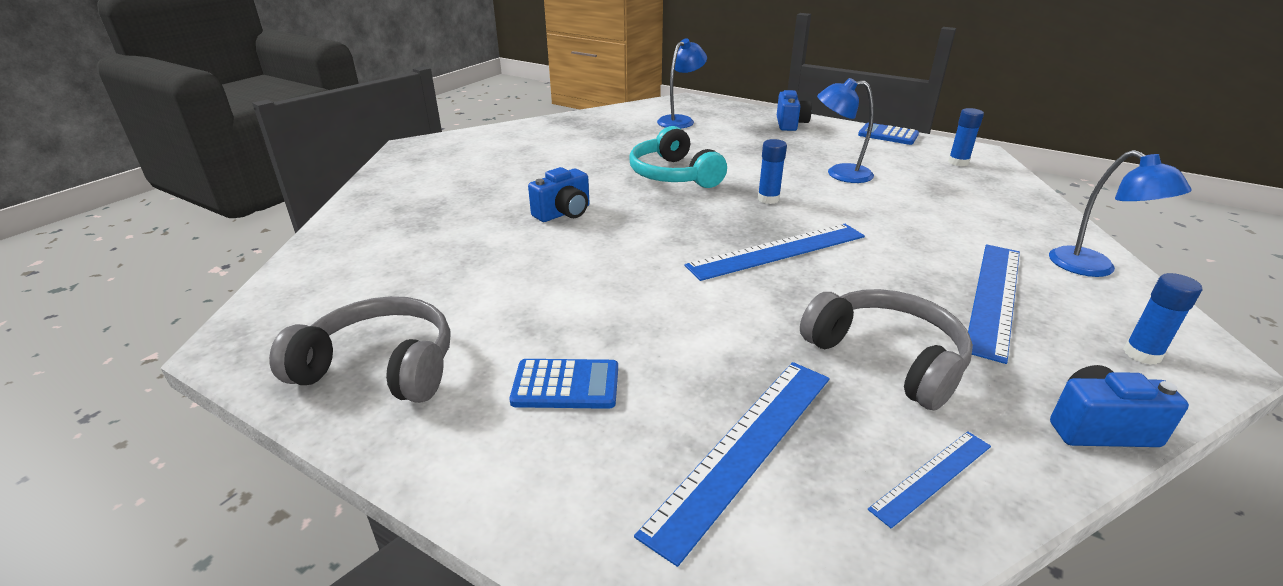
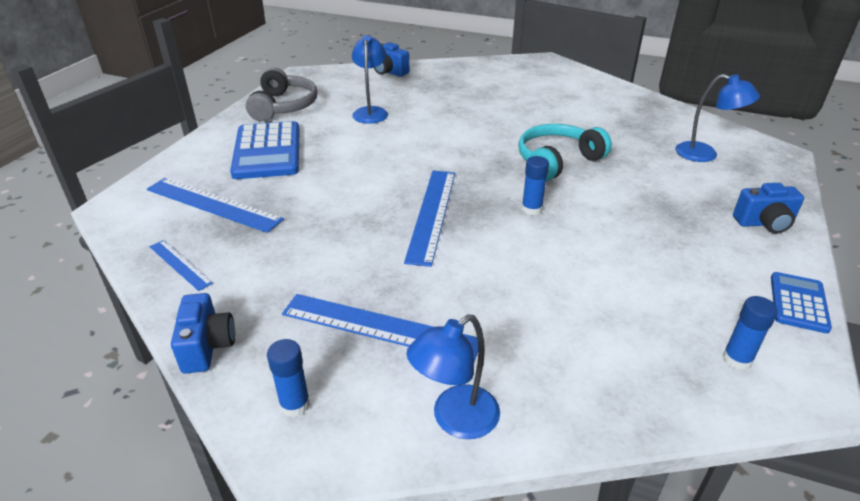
camera: 80 degrees right, 5 degrees up
blue calculator [510,359,618,409] -> blue calculator [230,121,300,179], size x1.82
blue camera [528,167,590,222] -> blue camera moved to [374,42,409,77]
blue ruler [684,224,865,281] -> blue ruler turned 45 degrees clockwise [404,171,455,267]
grey headphones [800,289,973,411] -> none
blue lamp [817,78,874,183] -> blue lamp moved to [352,35,388,124]

